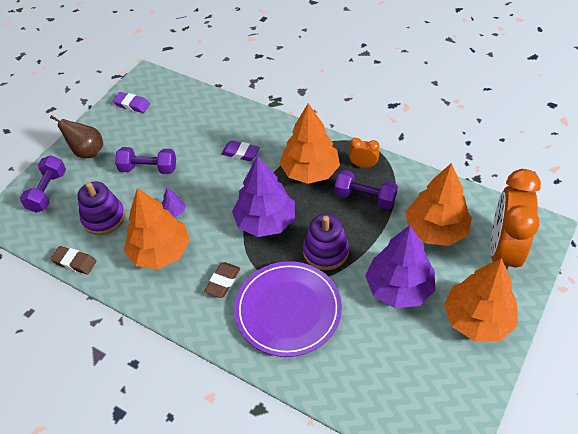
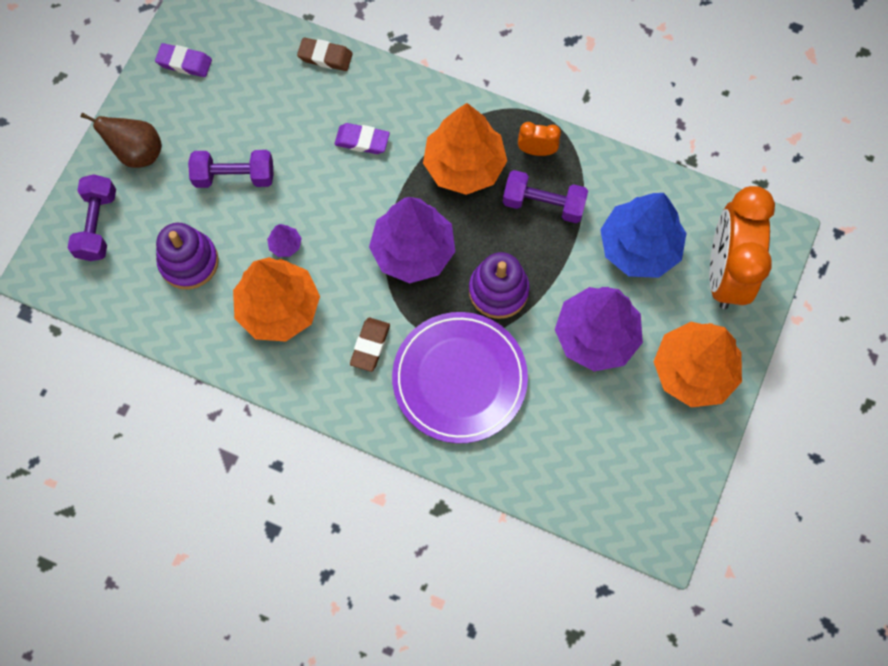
camera: 10 degrees left, 20 degrees up
brown eraser [50,246,97,274] -> brown eraser moved to [297,38,353,71]
orange tree [406,163,472,246] -> blue tree [600,193,687,278]

